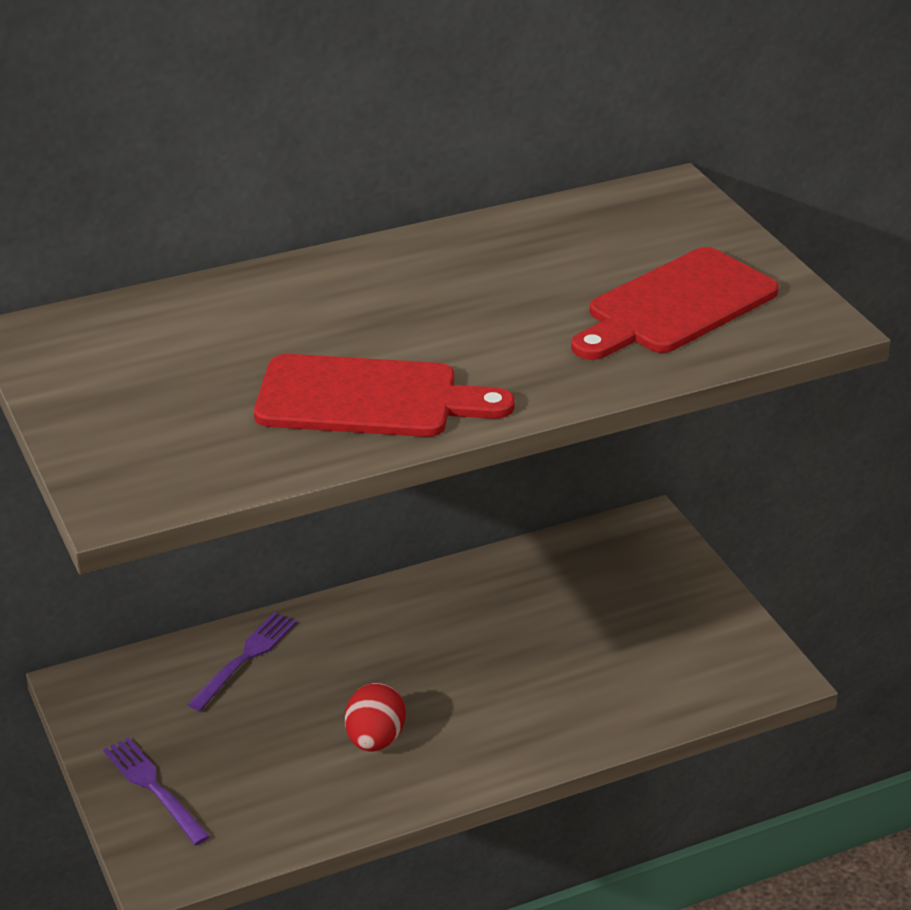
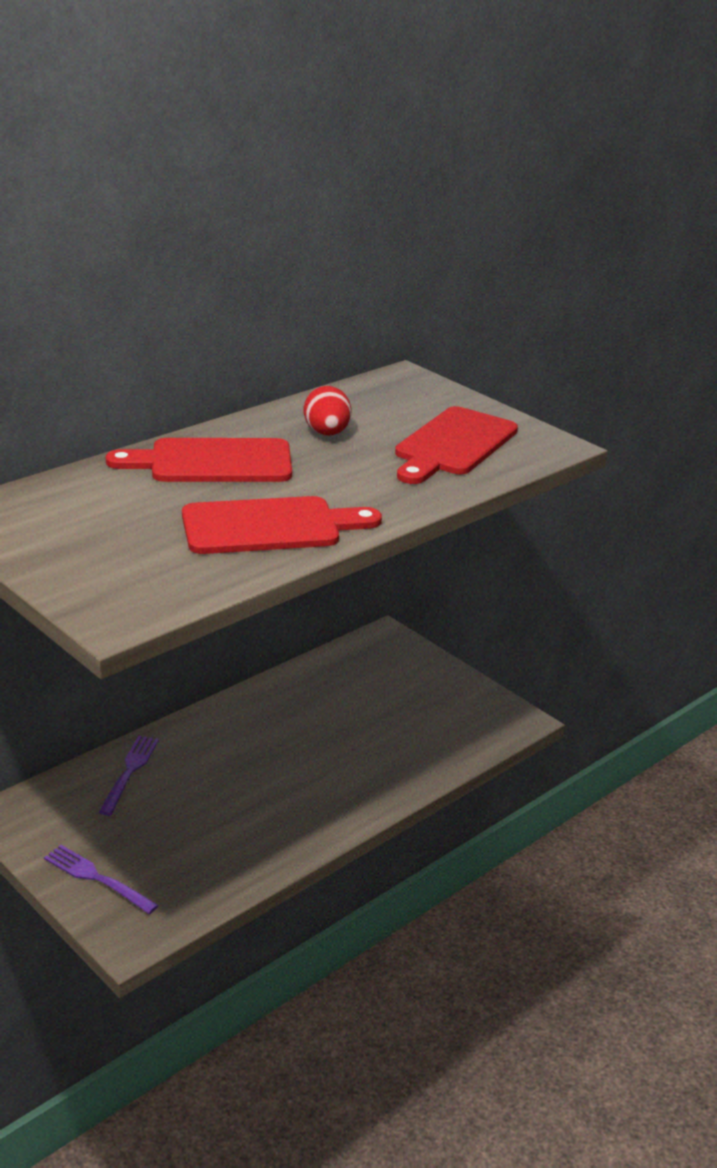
camera: 20 degrees left, 5 degrees down
red egg [345,683,406,751] -> red egg moved to [304,386,352,436]
none -> red cutting board [106,438,292,482]

